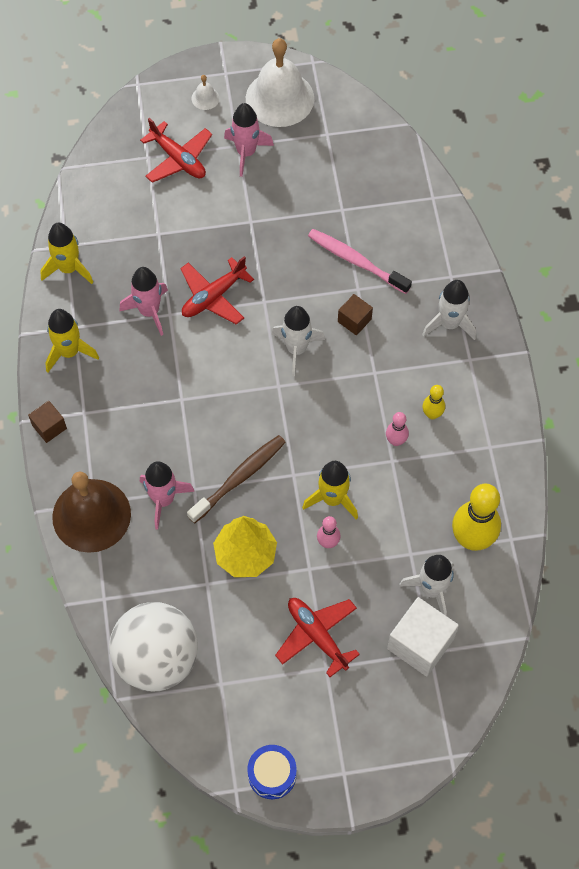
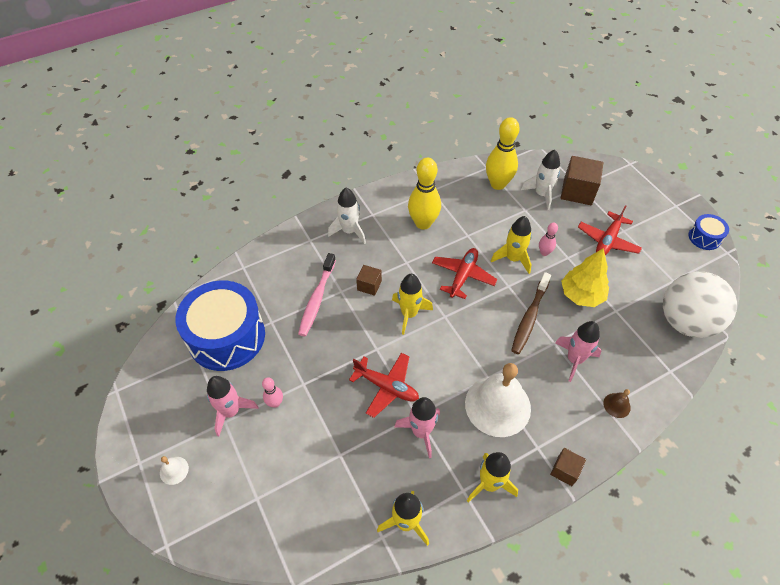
camera: 110 degrees left, 10 degrees down
brown bell [52,472,131,553] -> brown bell [603,389,631,418], size x0.41
red plane [140,118,212,183] -> red plane moved to [432,248,497,299]
brown toothbrush [187,435,286,523] -> brown toothbrush turned 90 degrees counterclockwise [511,272,551,354]
white bell [246,38,314,127] -> white bell moved to [465,363,531,437]
white rocket [272,306,325,377] -> yellow rocket [392,274,433,335]
pink bowling pin [386,412,409,446] -> pink bowling pin moved to [262,377,283,408]
white cube [387,597,459,676] -> brown cube [561,156,603,205]
yellow bowling pin [422,385,445,419] -> yellow bowling pin [408,158,441,230], size x2.02
none -> blue drum [175,280,265,371]

